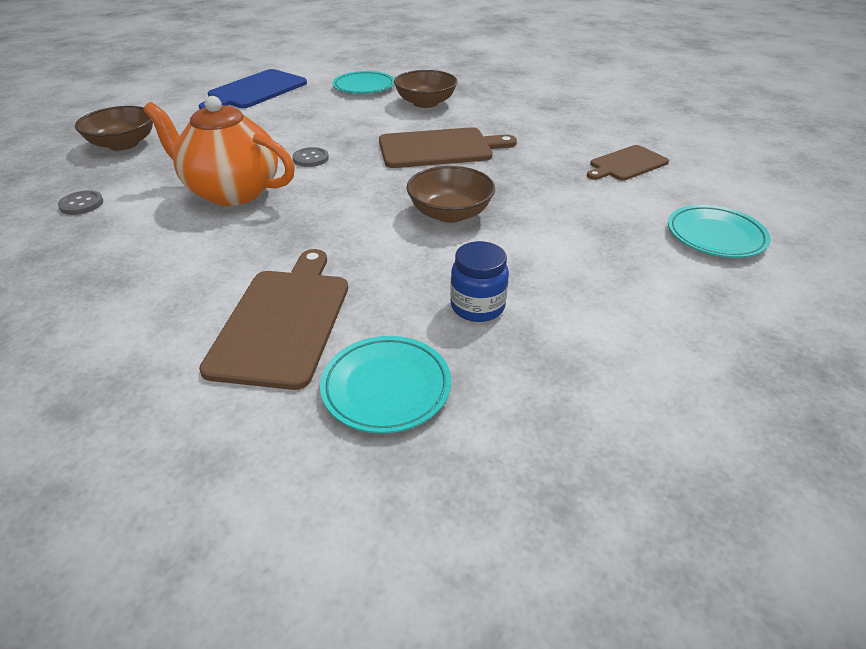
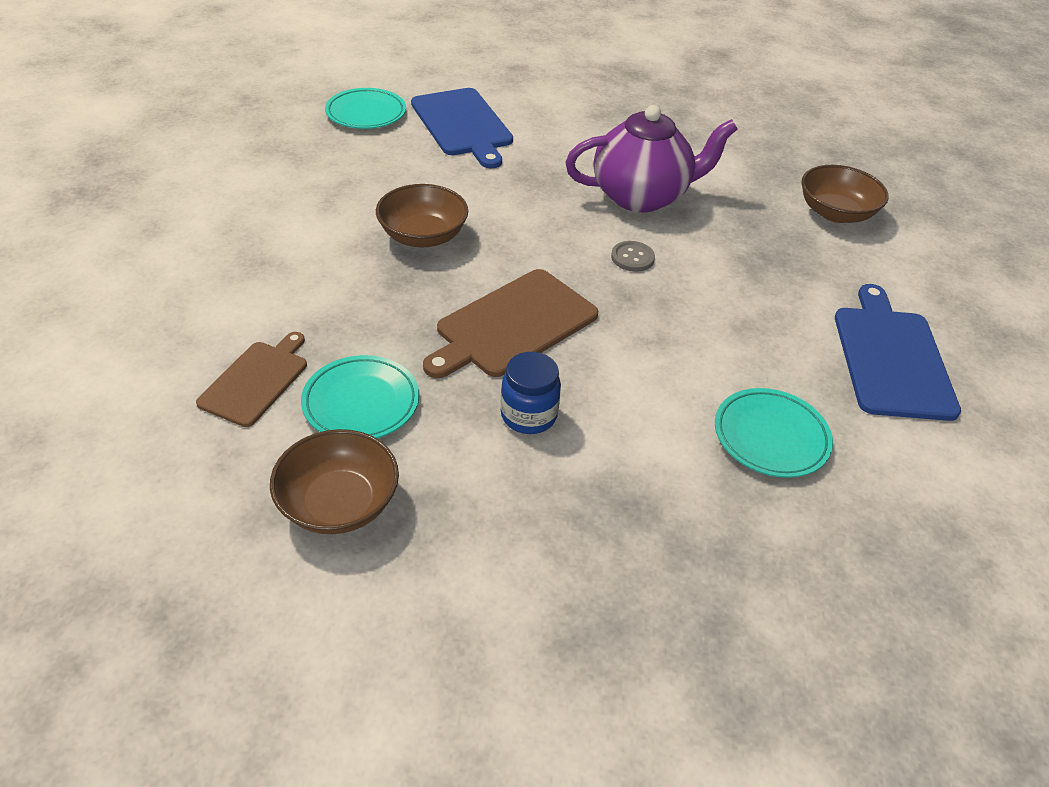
camera: 145 degrees right, 5 degrees up
grey button [58,190,103,215] -> none
orange teapot [143,96,295,206] -> purple teapot [565,105,738,212]
brown cutting board [199,249,348,390] -> blue cutting board [411,88,513,169]
brown bowl [394,70,458,108] -> brown bowl moved to [270,429,399,534]
blue jar [450,241,509,322] -> blue jar moved to [500,352,561,434]
turquoise plate [668,205,771,258] -> turquoise plate moved to [301,355,419,439]

